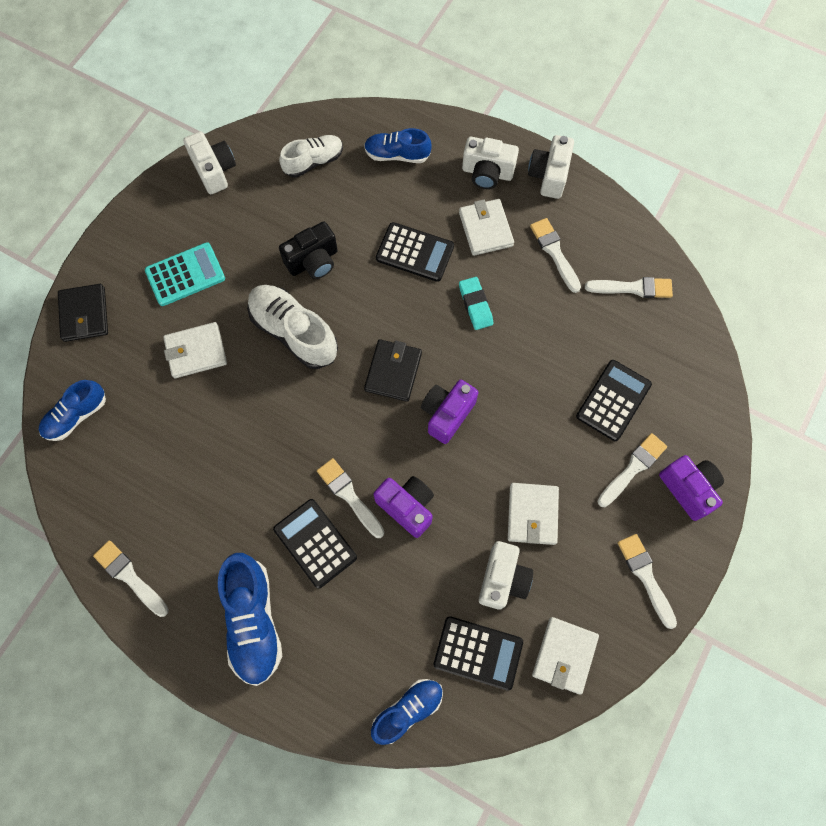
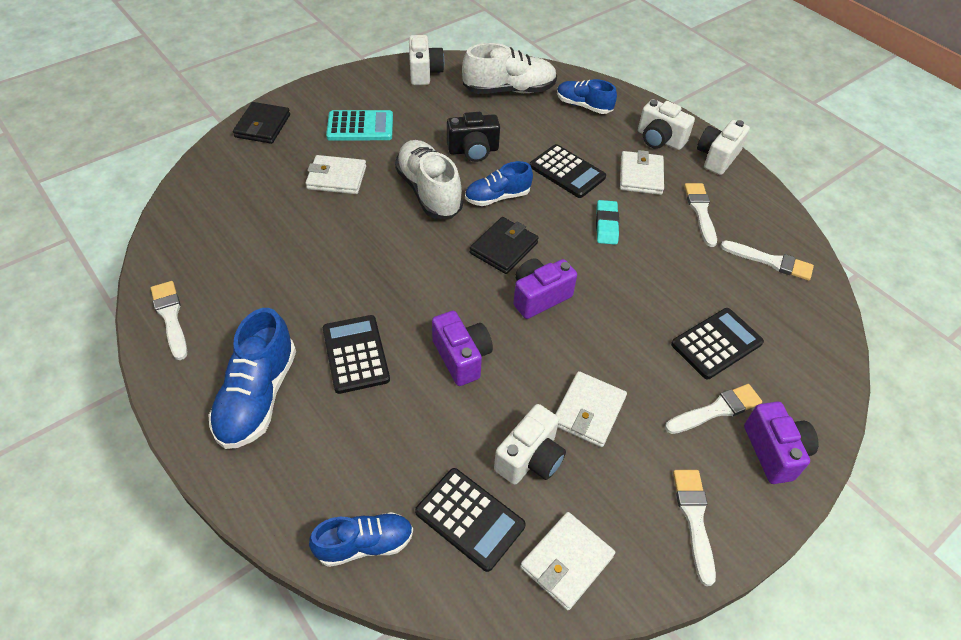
camera: 20 degrees right, 20 degrees down
blue shoe [39,380,106,441] -> blue shoe moved to [465,161,533,206]
white shoe [279,135,343,178] -> white shoe [462,43,557,94], size x1.56
white brush [317,458,384,538] -> none

